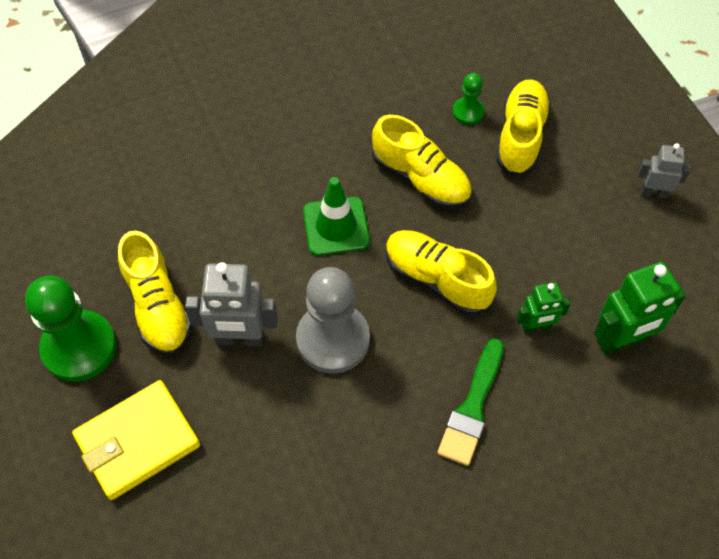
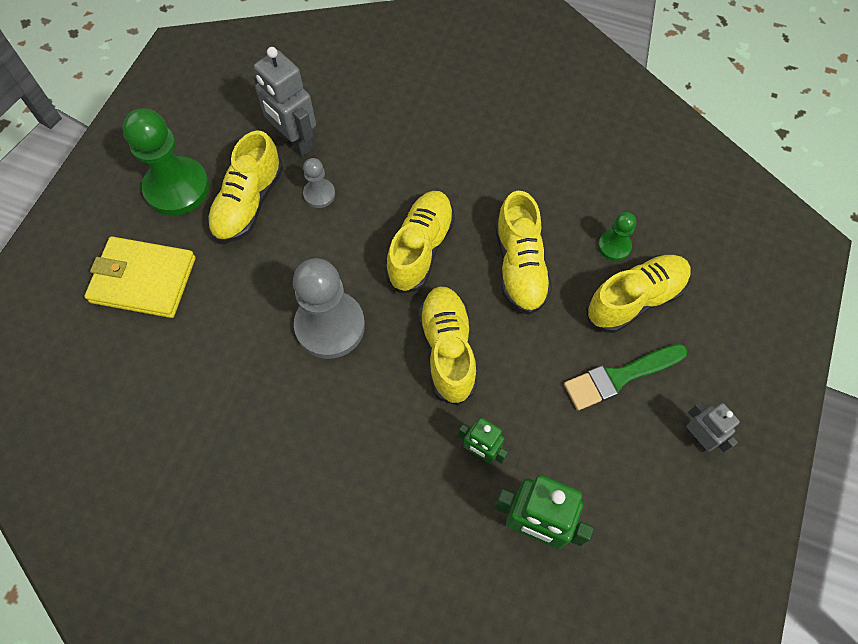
camera: 45 degrees right, 5 degrees up
grey robot [185,262,278,347] -> grey robot moved to [253,47,316,156]
green traffic cone [303,177,370,256] -> yellow shoe [385,191,455,293]
green brush [437,338,504,466] -> green brush moved to [564,344,687,410]
none -> grey pawn [303,158,335,208]

